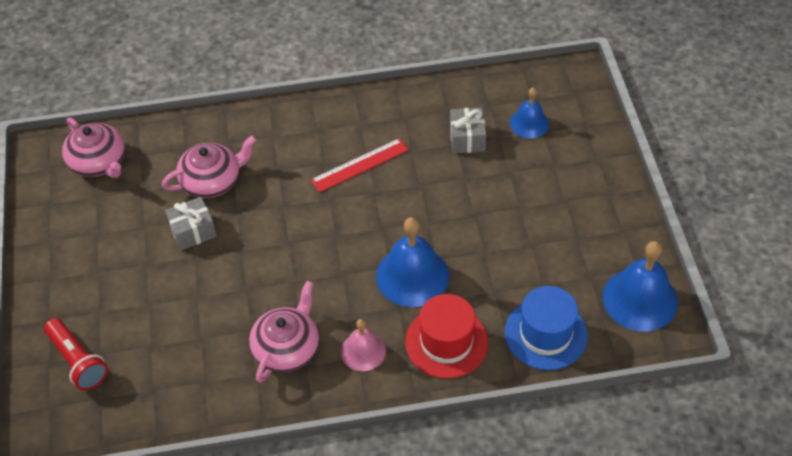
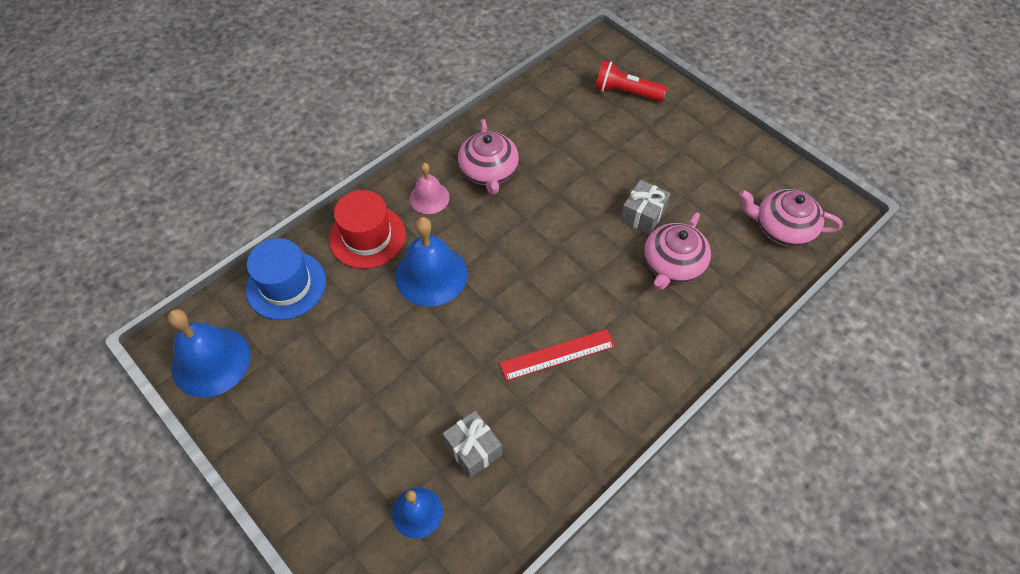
camera: 145 degrees right, 5 degrees up
red ruler [311,138,409,192] -> red ruler turned 45 degrees clockwise [500,329,615,381]

